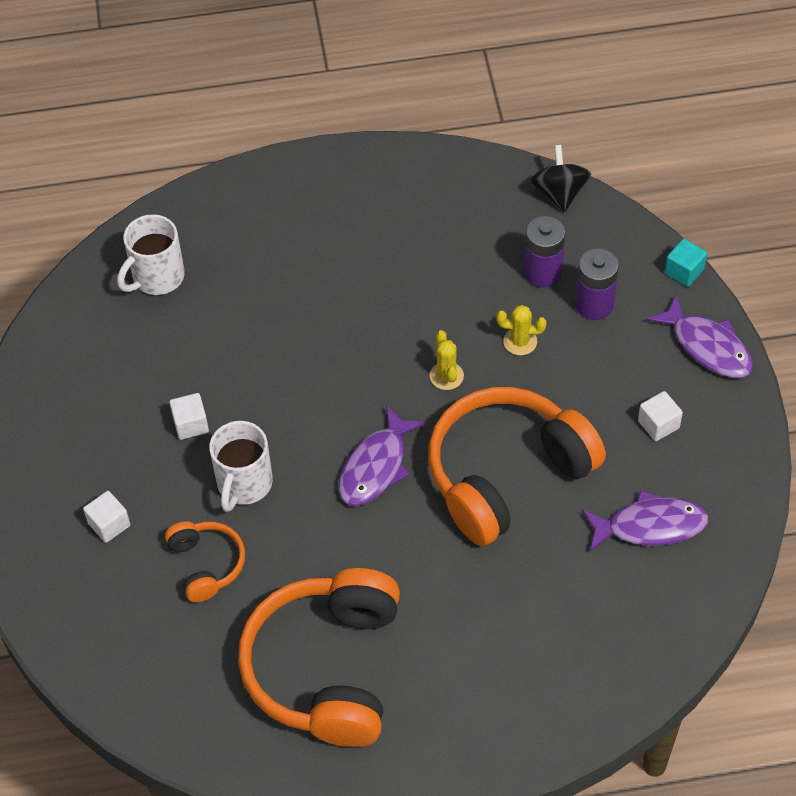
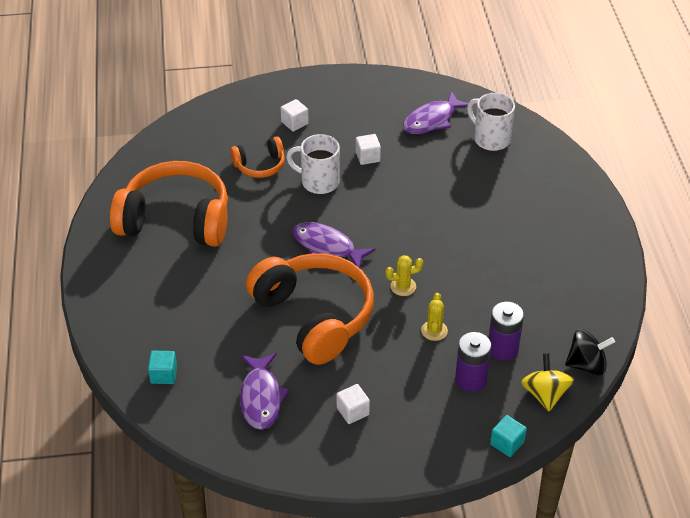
camera: 90 degrees right, 10 degrees down
purple fish [647,294,753,378] -> purple fish moved to [403,91,468,134]
none -> turquoise cube [148,351,177,384]
none -> yellow spinning top [521,353,574,411]

